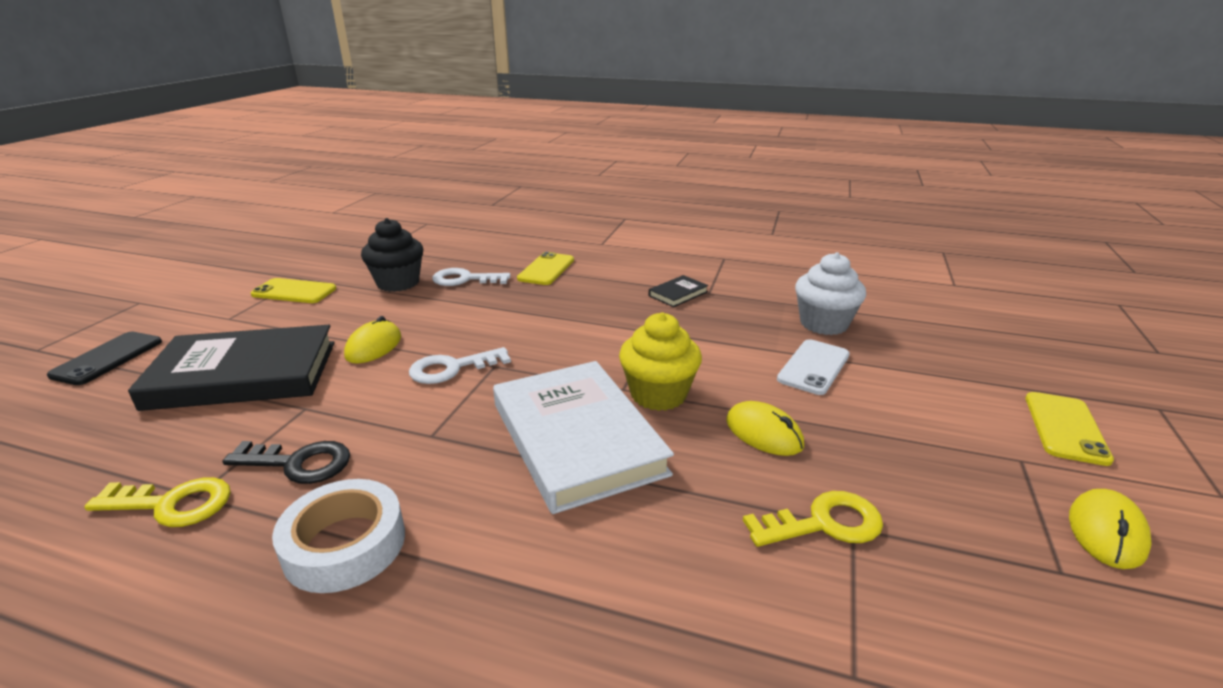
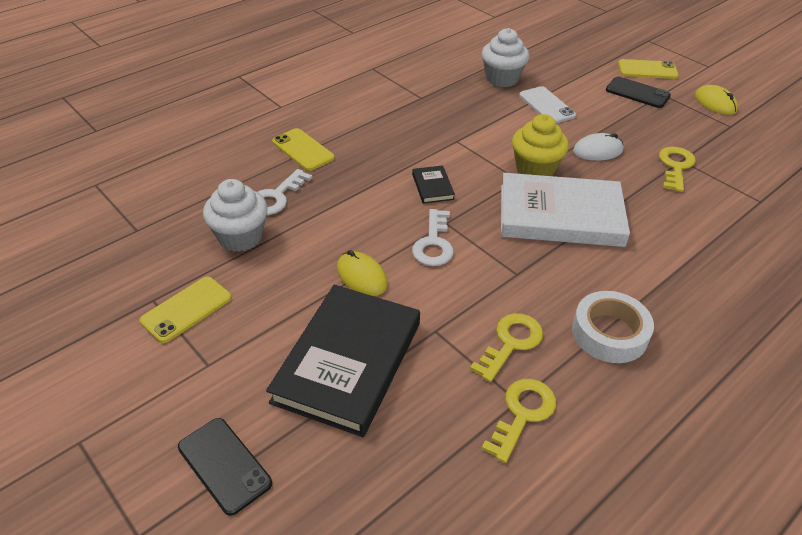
camera: 60 degrees left, 15 degrees up
black key [222,441,350,484] -> yellow key [470,313,543,382]
black cupcake [361,218,424,292] -> white cupcake [203,179,268,252]
black book [649,275,709,307] -> black book moved to [412,165,455,204]
yellow mouse [726,401,804,456] -> white mouse [573,133,623,161]
yellow phone [1026,392,1114,466] -> yellow phone turned 45 degrees counterclockwise [618,59,679,79]
none -> black phone [606,77,671,108]

